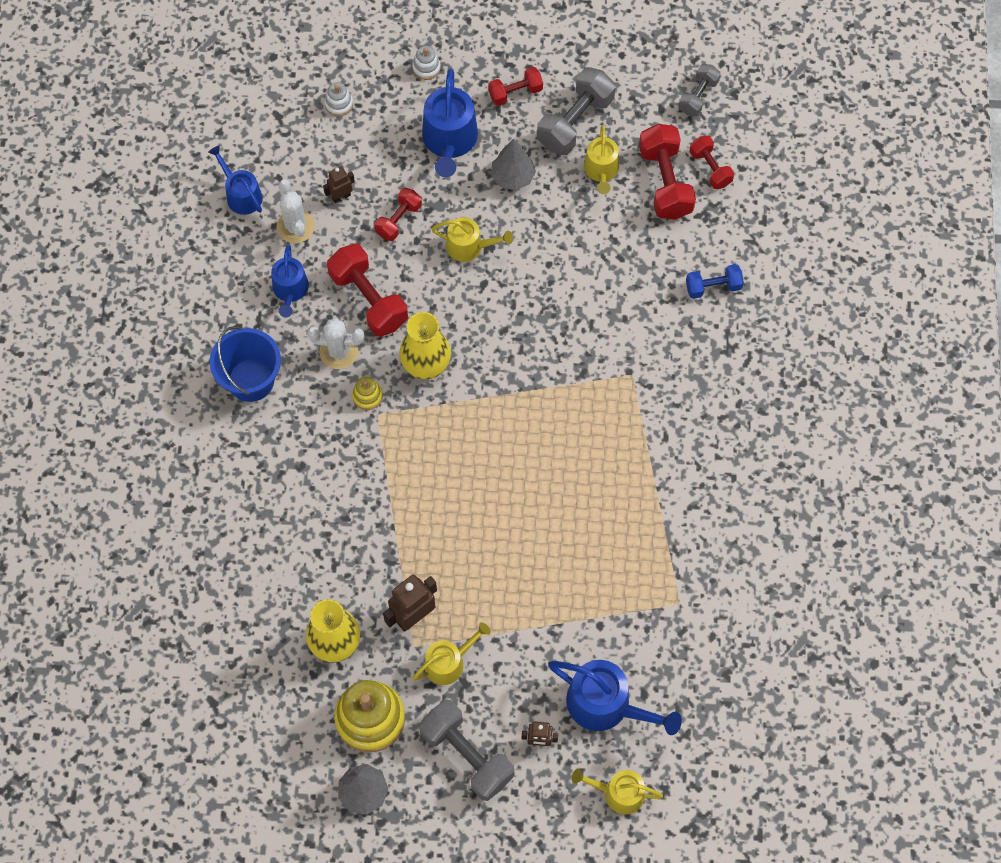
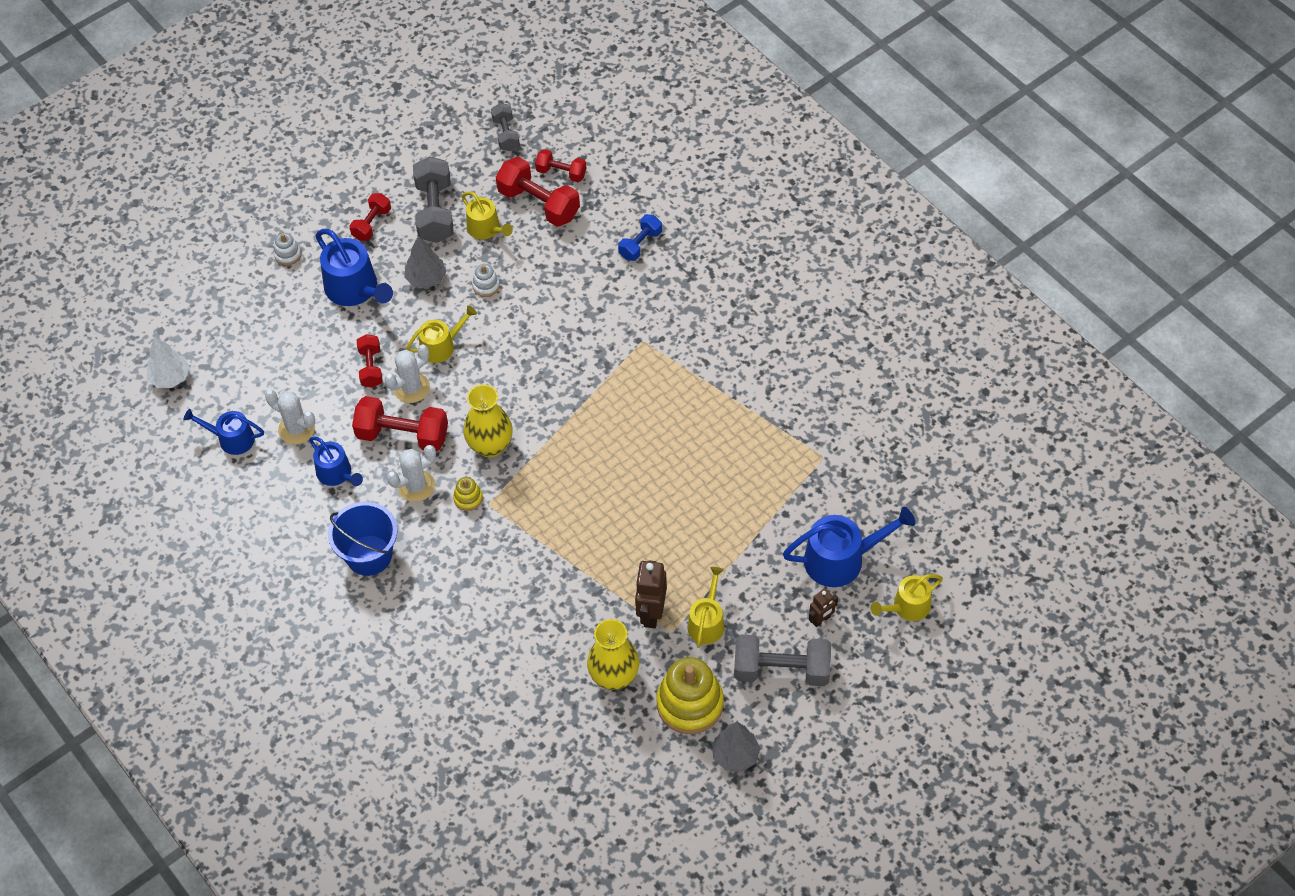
camera: 40 degrees left, 10 degrees down
brown robot [323,166,355,203] -> none
white stacking toy [324,82,353,117] -> white stacking toy moved to [472,264,500,297]
none -> white tree [147,336,190,388]
none -> white cactus [385,344,430,403]

